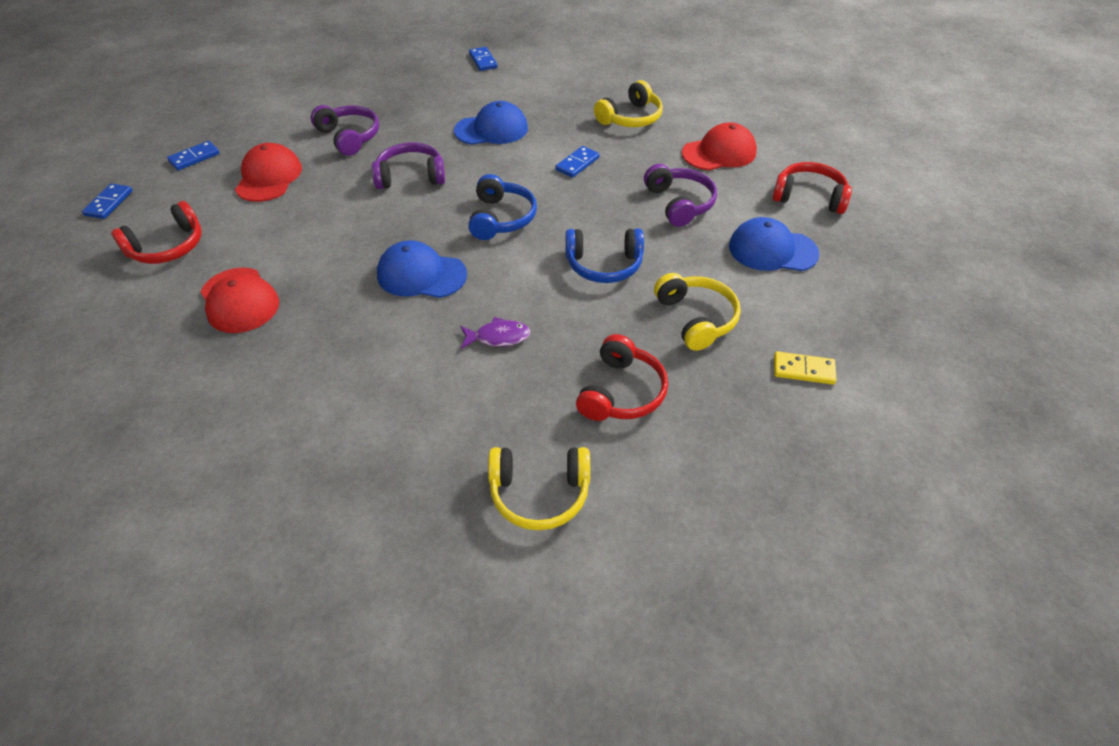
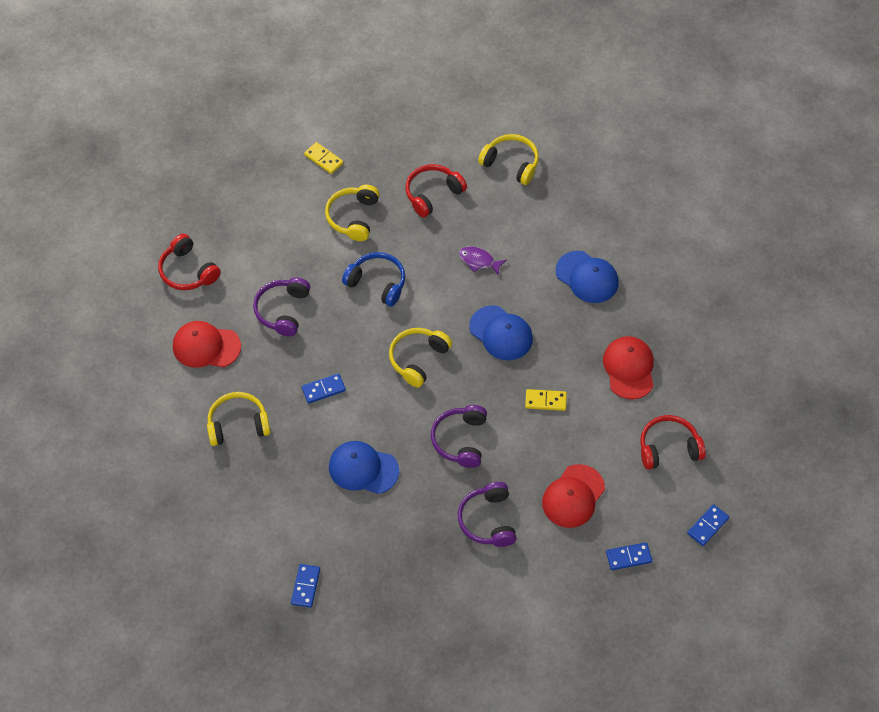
camera: 150 degrees left, 10 degrees up
purple headphones [372,142,445,189] -> purple headphones turned 75 degrees clockwise [431,405,487,468]
blue headphones [468,174,537,240] -> yellow headphones [389,328,452,388]
blue cap [729,217,820,271] -> blue cap moved to [556,251,619,303]
none -> yellow domino [525,389,567,411]

